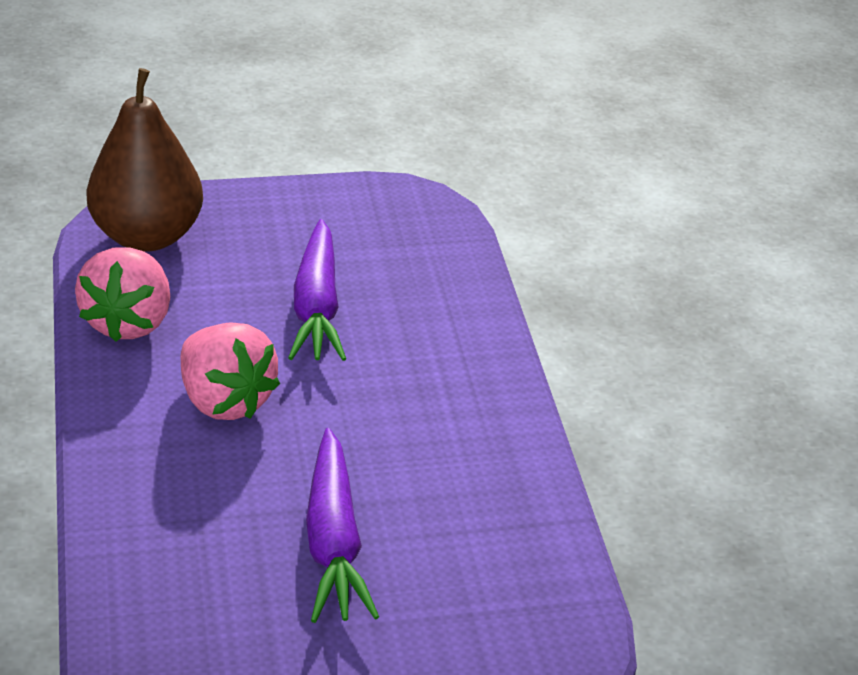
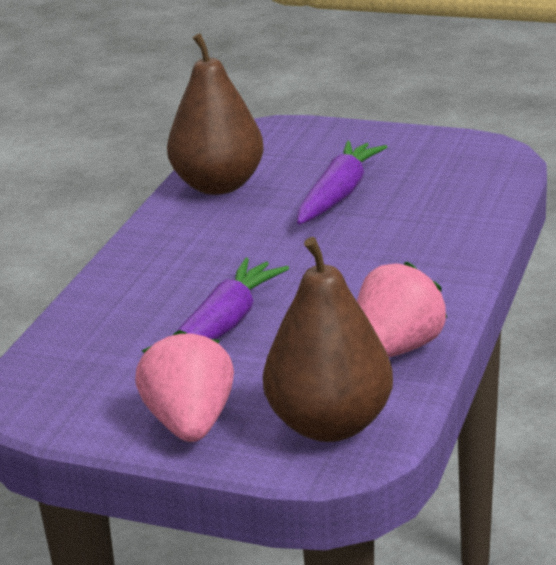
camera: 145 degrees left, 10 degrees down
pink strawberry [181,322,280,420] -> pink strawberry moved to [135,330,234,442]
none -> brown pear [167,33,264,195]

